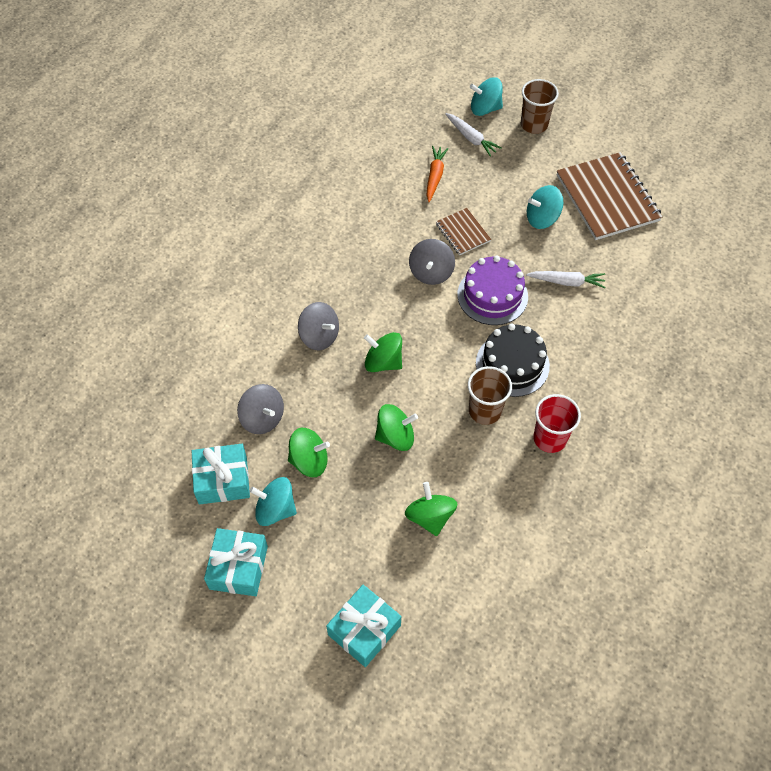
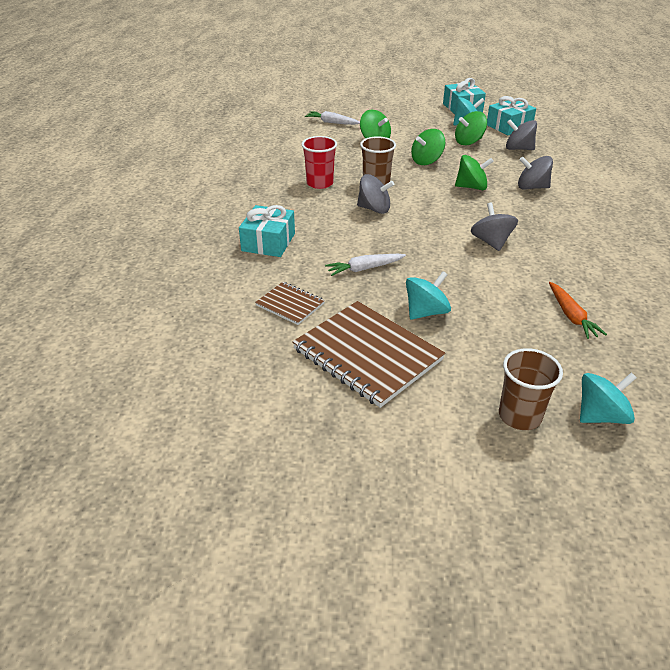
camera: 155 degrees right, 20 degrees down
turquoise gift [326,585,401,667] -> turquoise gift moved to [239,205,295,257]
brown notebook [436,208,491,255] -> brown notebook moved to [255,282,325,325]
white carrot [445,113,501,157] -> white carrot moved to [305,111,360,125]
purple cake [457,255,528,325] -> none
black cake [476,324,550,397] -> grey spinning top [357,174,394,214]

